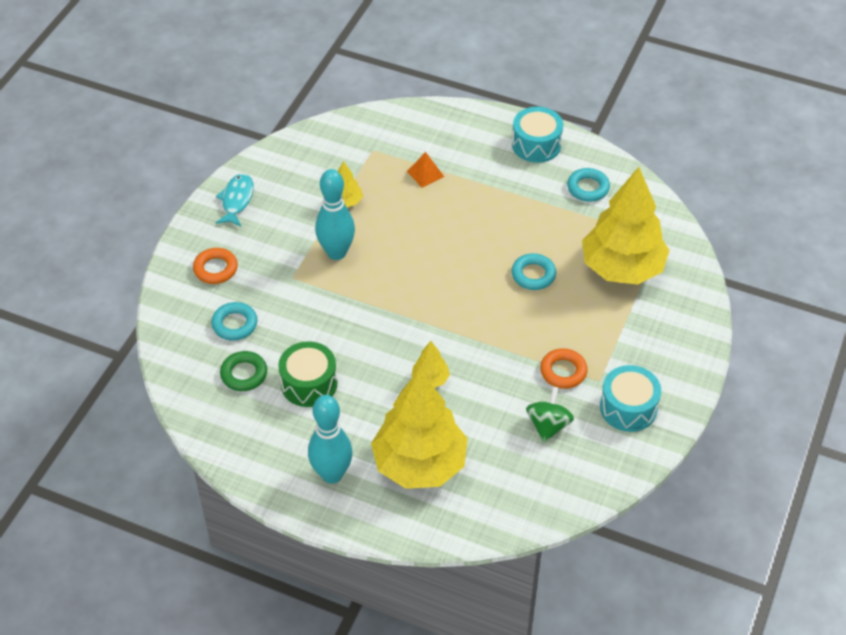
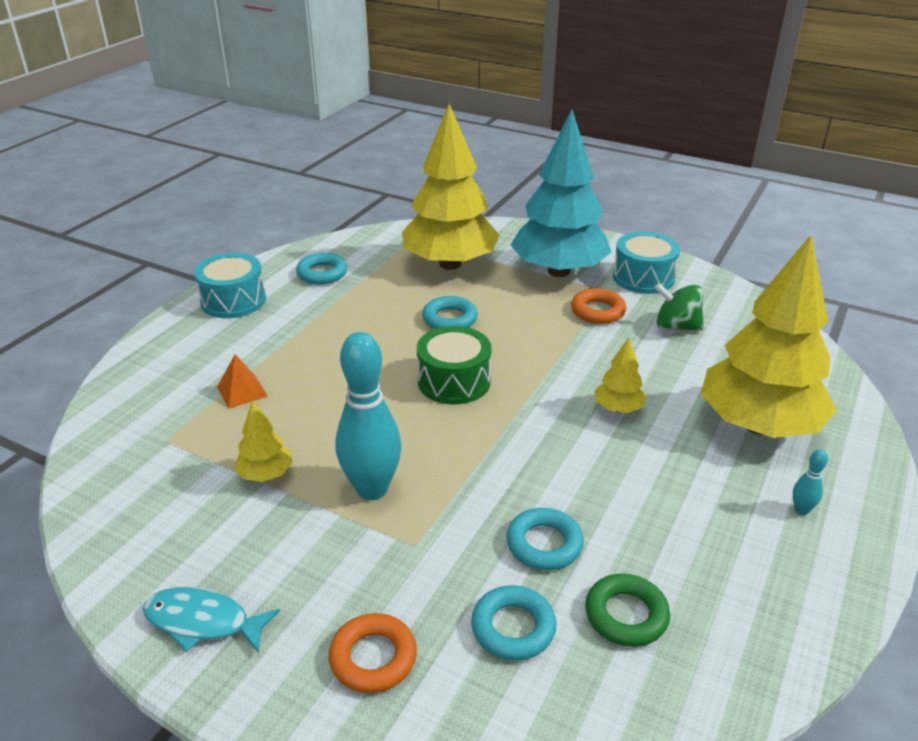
camera: 85 degrees left, 15 degrees down
green drum [278,341,337,407] -> green drum moved to [417,326,492,404]
turquoise bowling pin [308,395,353,483] -> turquoise bowling pin [793,449,828,515], size x0.42
none -> turquoise ring [506,508,584,570]
none -> turquoise tree [510,109,612,277]

